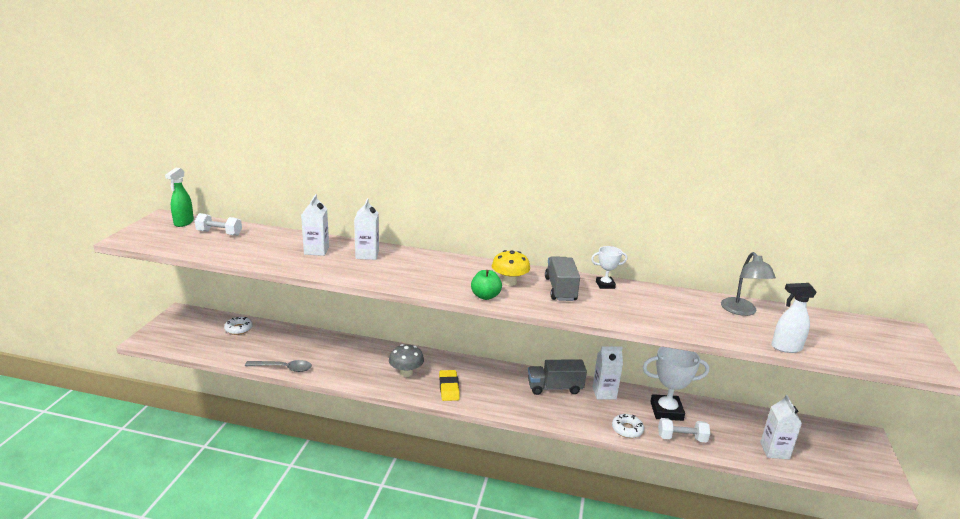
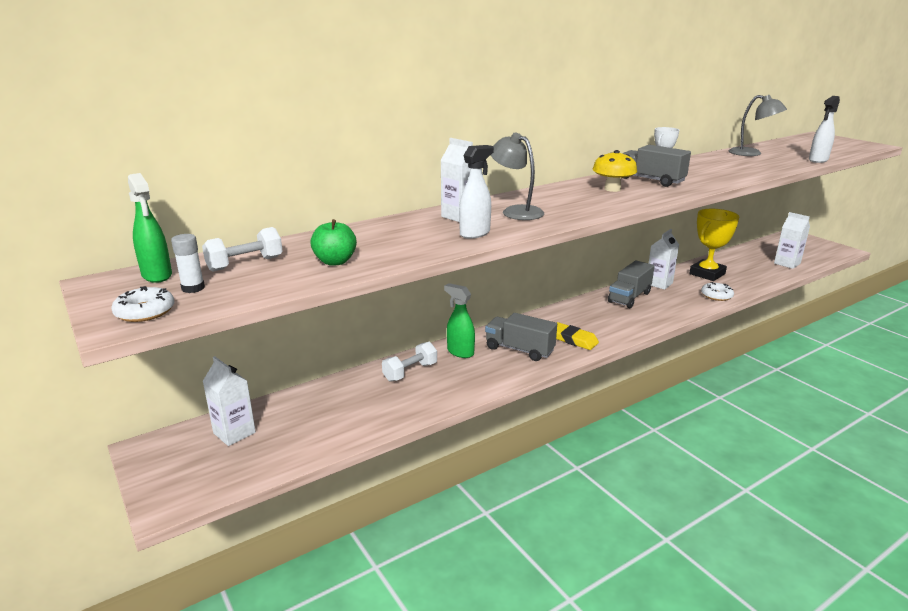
camera: 45 degrees left, 0 degrees up
white donut [224,317,253,335] -> white donut moved to [111,286,174,322]
grey spoon [245,360,312,372] -> none
white carton [301,194,329,256] -> white carton moved to [203,356,256,446]
grey mushroom [389,344,424,377] -> grey truck [485,313,557,361]
green apple [471,270,502,300] -> green apple moved to [311,219,357,266]
white trophy [643,347,709,421] -> yellow trophy [689,209,739,281]
white dumbbell [658,418,710,443] -> white dumbbell moved to [382,342,437,382]
none -> white glue stick [171,234,205,293]
none -> green spray bottle [444,283,475,358]
none -> white spray bottle [459,145,494,239]
none -> grey lamp [491,133,544,220]

